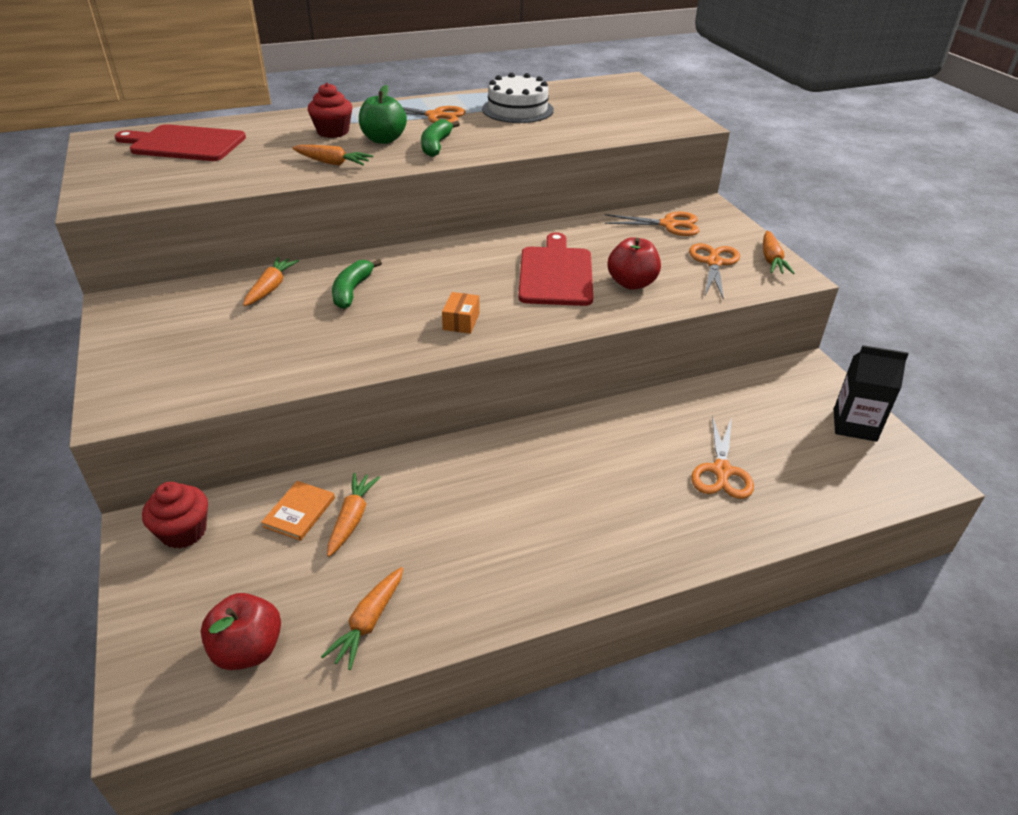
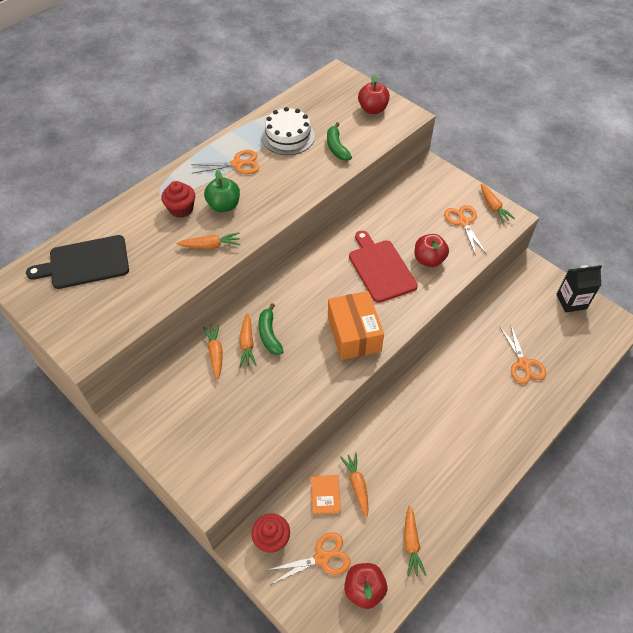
camera: 25 degrees left, 15 degrees up
red cutting board [115,124,246,161] -> black cutting board [26,235,129,289]
green banana [421,119,460,157] -> green banana moved to [327,122,352,161]
orange box [442,292,480,334] -> orange box [328,291,384,360], size x2.22
orange scissors [604,212,699,236] -> orange scissors moved to [268,532,351,585]
none -> orange carrot [239,313,257,367]
none -> red apple [358,74,390,114]

